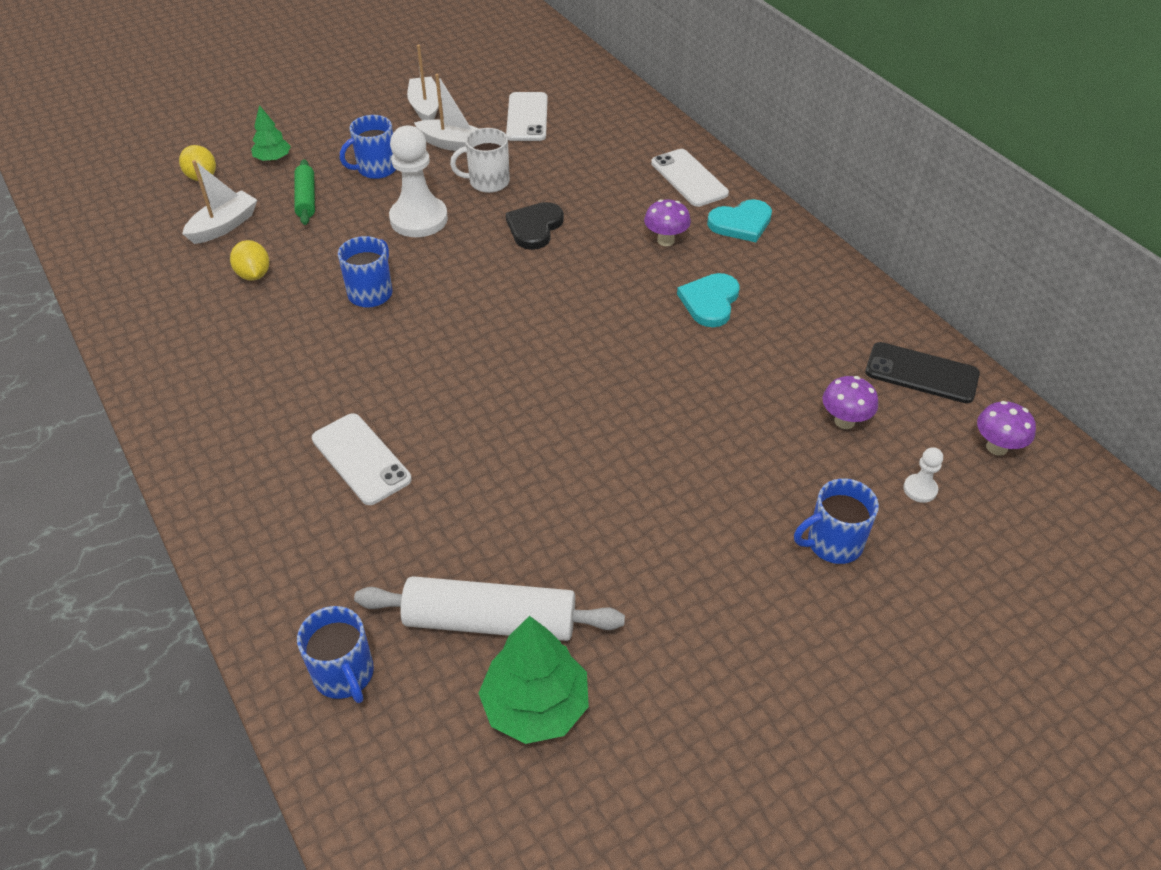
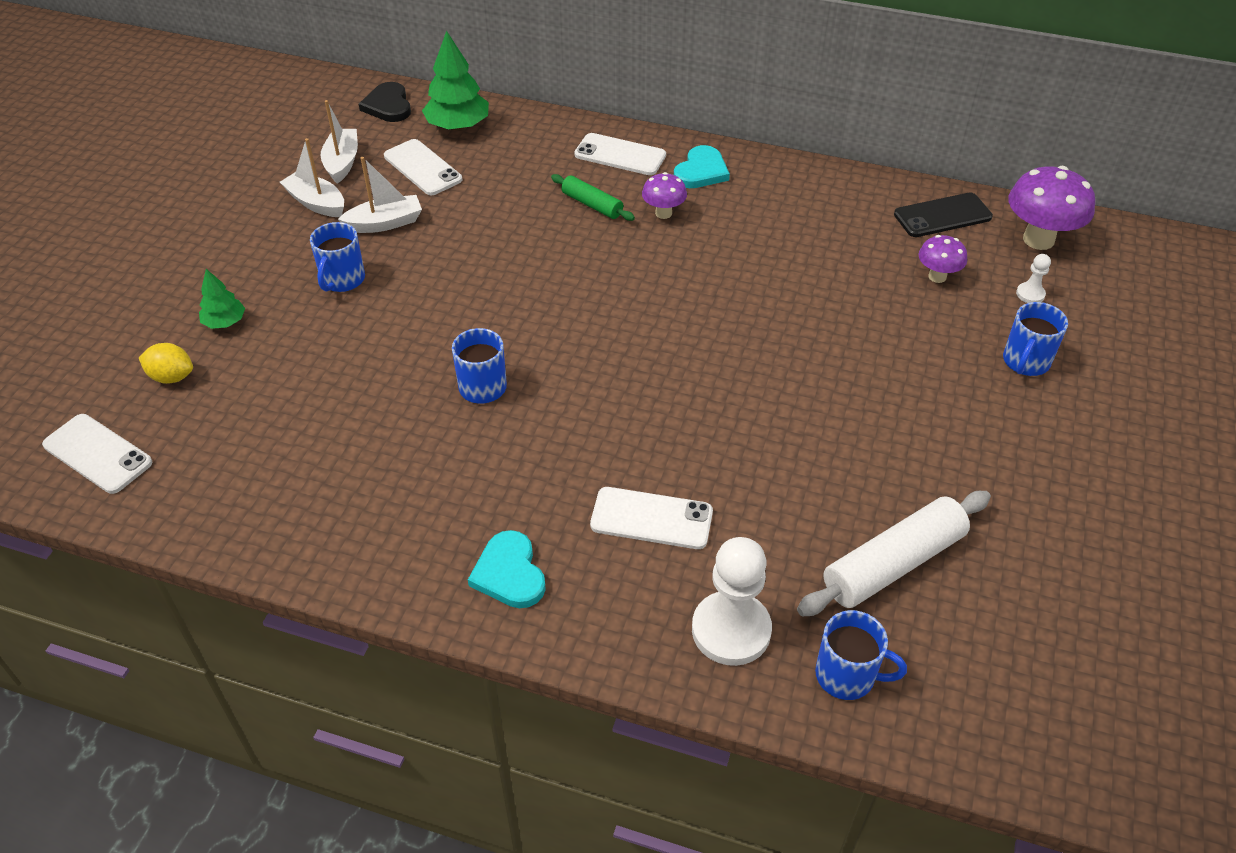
camera: 40 degrees left, 0 degrees up
white boat [182,160,257,244] -> white boat moved to [321,100,358,183]
yellow lemon [230,240,269,281] -> none
green rolling pin [294,159,315,225] -> green rolling pin moved to [551,174,635,221]
white pawn [389,126,448,237] -> white pawn moved to [692,537,772,666]
white mug [450,128,510,193] -> none
green tree [478,616,589,744] -> green tree moved to [422,31,489,130]
black heart [506,202,564,250] -> black heart moved to [359,82,411,122]
turquoise heart [677,273,740,327] -> turquoise heart moved to [468,530,546,608]
purple mushroom [977,401,1036,456] -> purple mushroom [1009,166,1095,250], size x1.78
none -> white phone [42,414,152,494]

